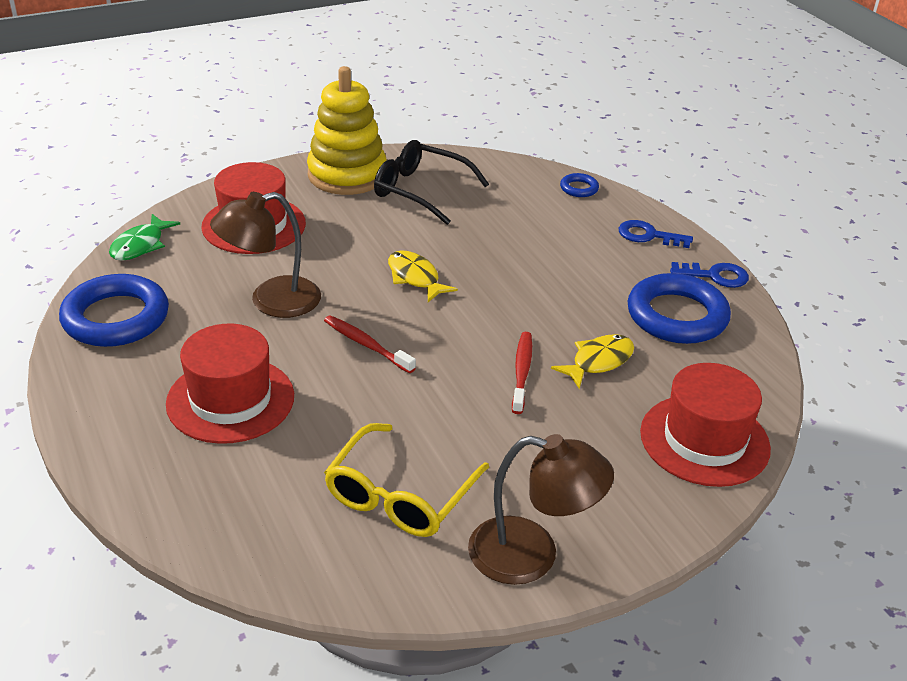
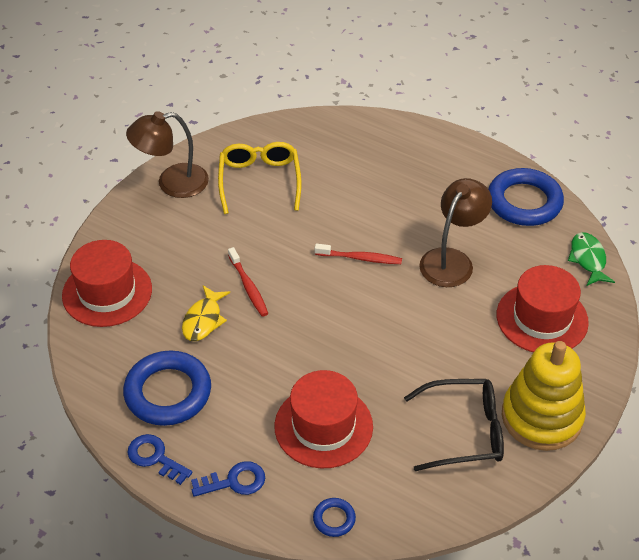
camera: 150 degrees right, 10 degrees up
red hat [166,324,294,444] -> red hat moved to [274,370,373,468]
yellow fish [388,250,458,302] -> none
blue key [670,262,749,288] -> blue key turned 60 degrees clockwise [127,434,193,485]

